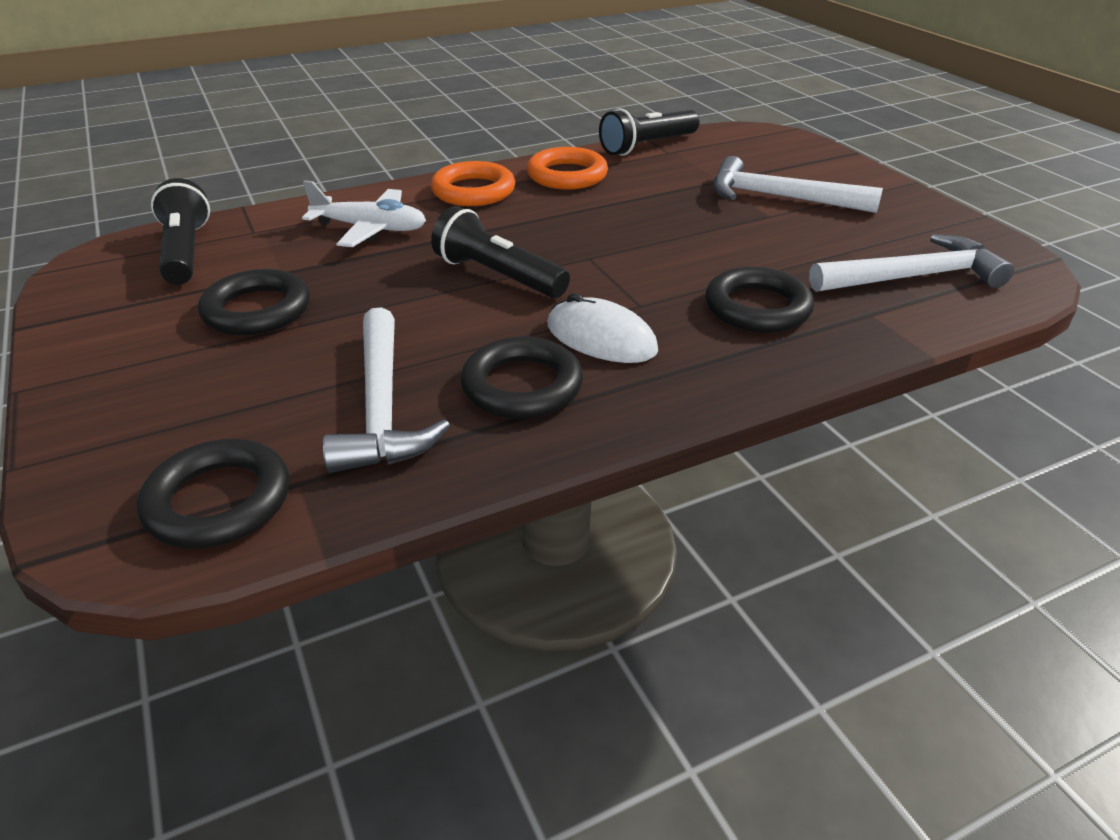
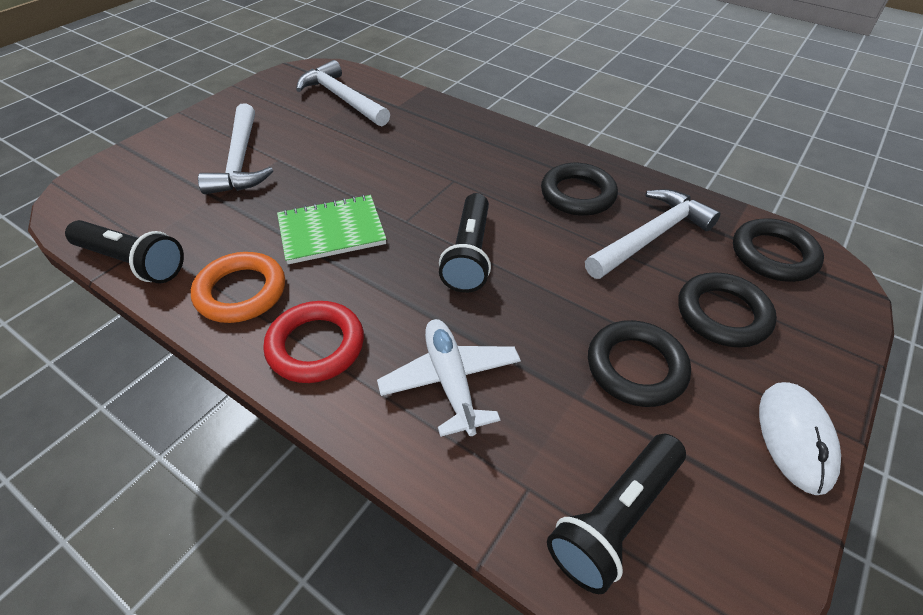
camera: 120 degrees left, 10 degrees up
orange ring [431,161,515,206] -> red ring [263,301,364,383]
white mouse [548,293,658,363] -> white mouse moved to [759,382,841,495]
black ring [705,267,814,333] -> black ring moved to [678,273,777,348]
none -> green notebook [277,195,387,264]

